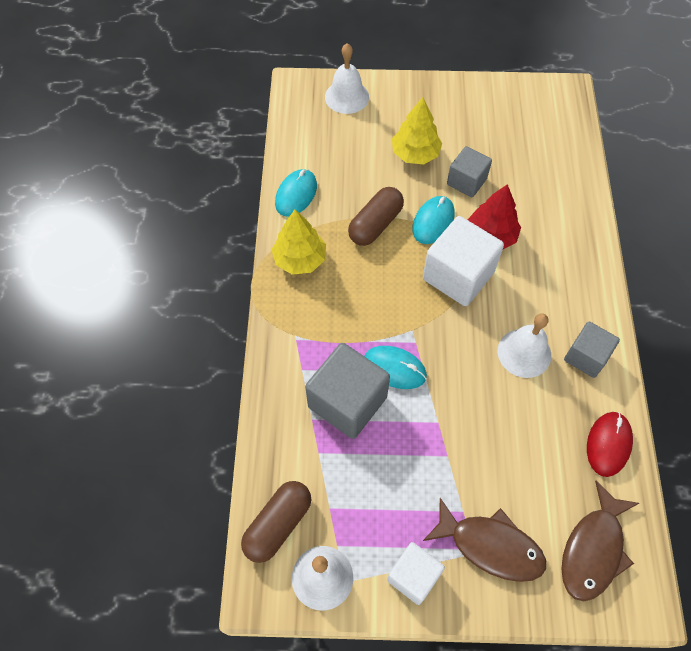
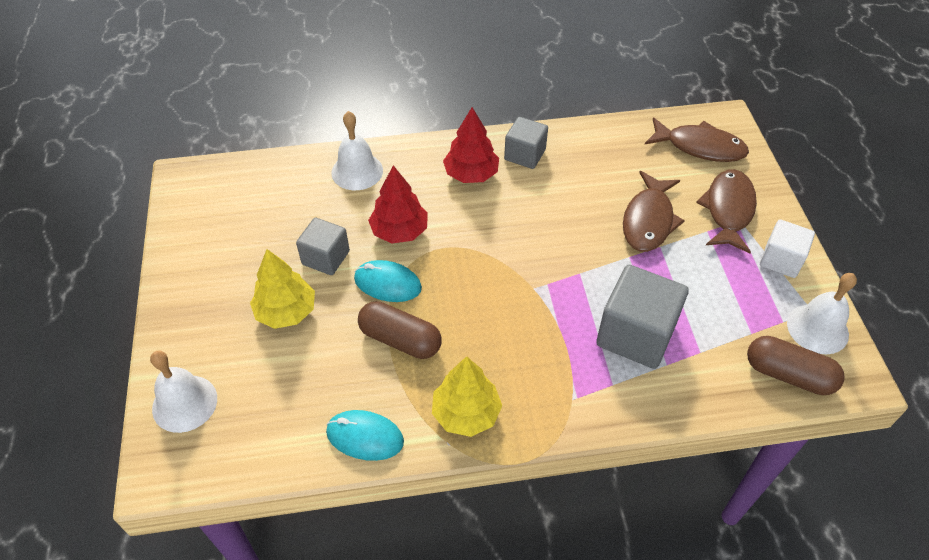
camera: 100 degrees left, 10 degrees down
turquoise mouse [364,346,427,389] -> none
white cube [423,216,504,306] -> none
white bell [498,313,551,378] -> white bell moved to [331,111,383,190]
red mouse [587,412,633,477] -> none
none -> red tree [443,107,499,183]
none -> brown fish [623,171,685,252]

